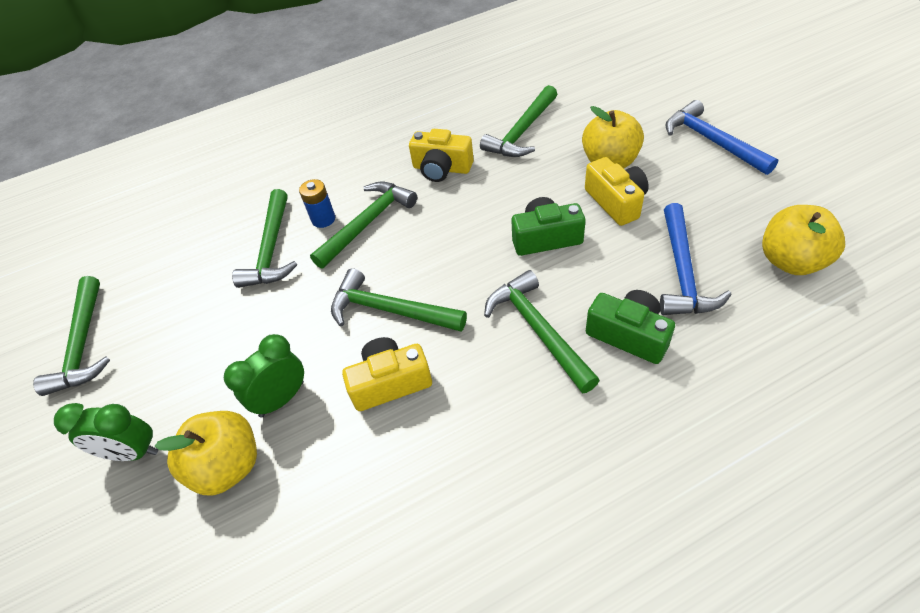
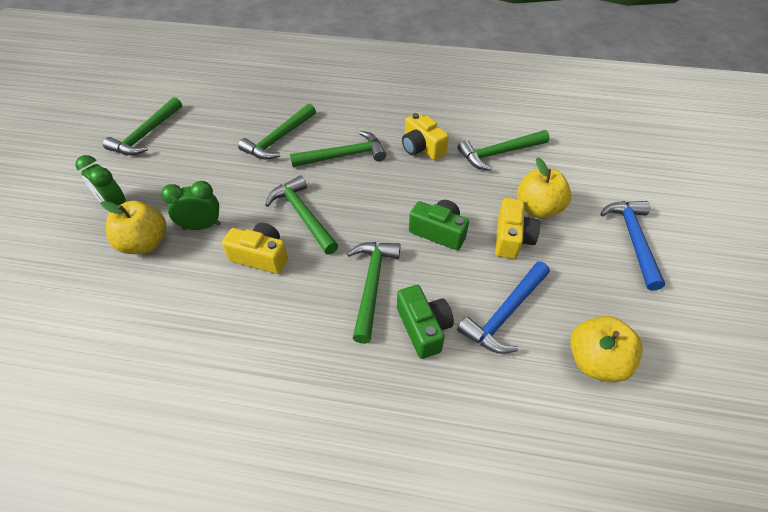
camera: 30 degrees right, 0 degrees up
blue battery [299,179,335,228] -> none

